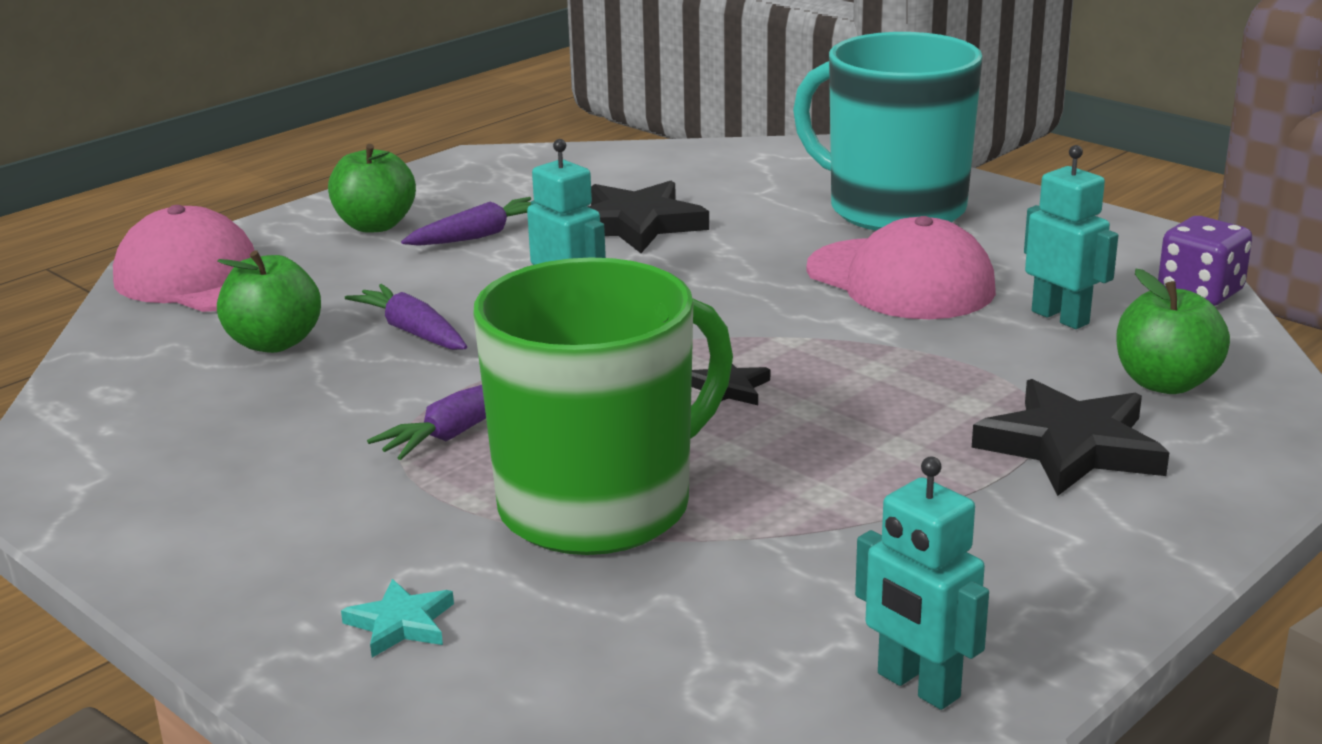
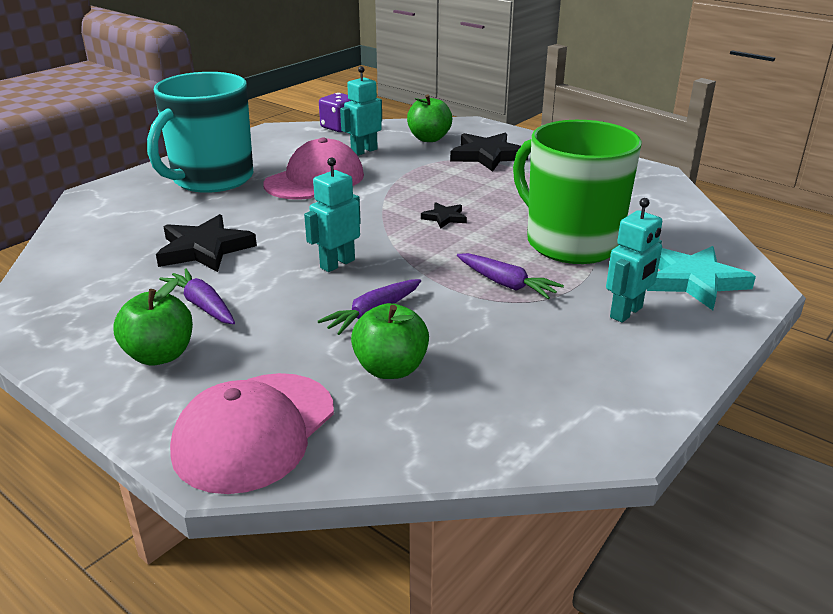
camera: 95 degrees left, 5 degrees up
turquoise star [341,579,454,658] -> turquoise star [647,246,756,310], size x1.96
turquoise robot [855,457,989,710] -> turquoise robot moved to [606,198,662,323]

